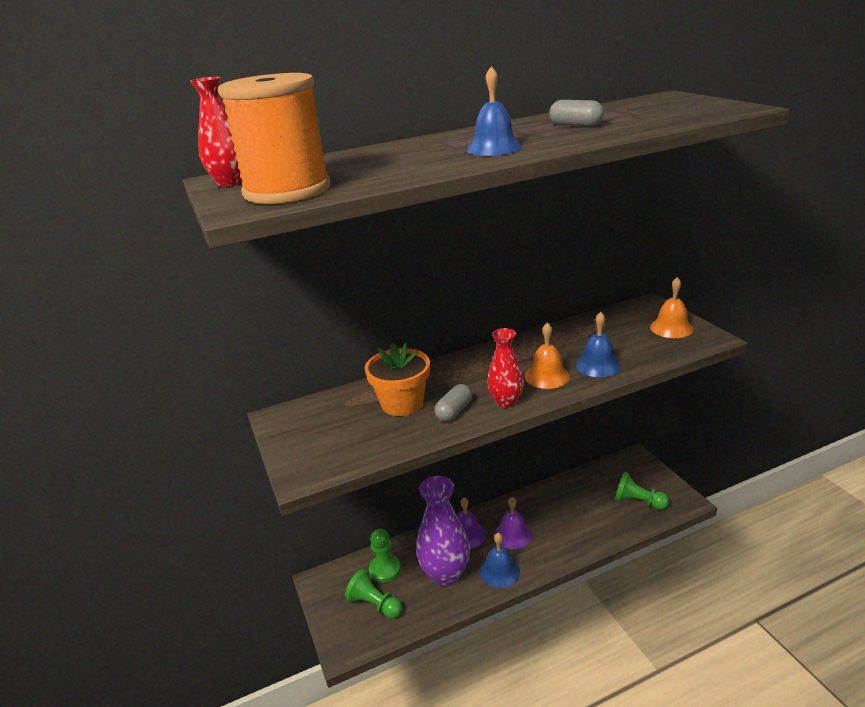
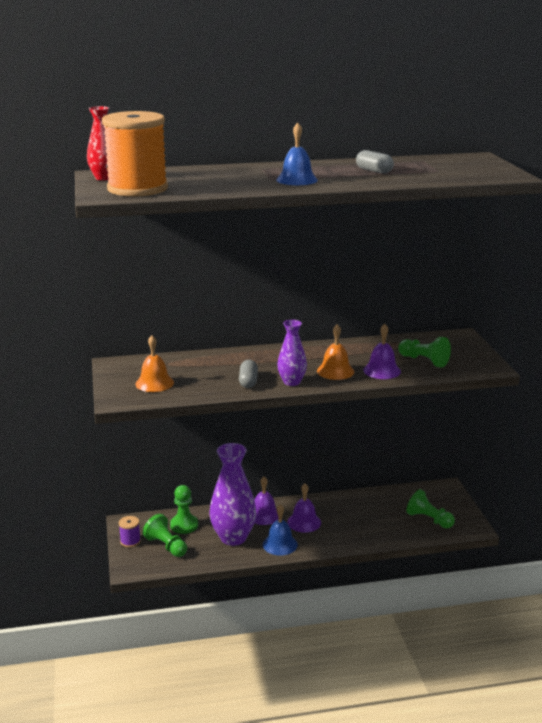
camera: 10 degrees right, 5 degrees down
orange flower pot [365,343,430,416] -> none
grey capsule [434,384,472,422] -> grey capsule turned 45 degrees counterclockwise [239,360,258,388]
red vase [487,328,524,408] -> purple vase [277,320,307,386]
blue bell [576,312,621,377] -> purple bell [363,324,401,379]
orange bell [650,277,693,338] -> orange bell moved to [135,335,174,392]
none -> purple spool [119,516,141,547]
none -> green pawn [398,337,451,368]

